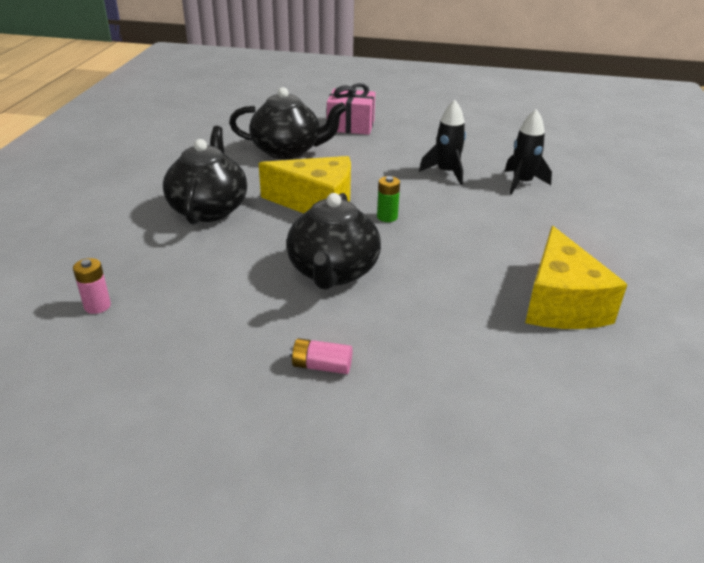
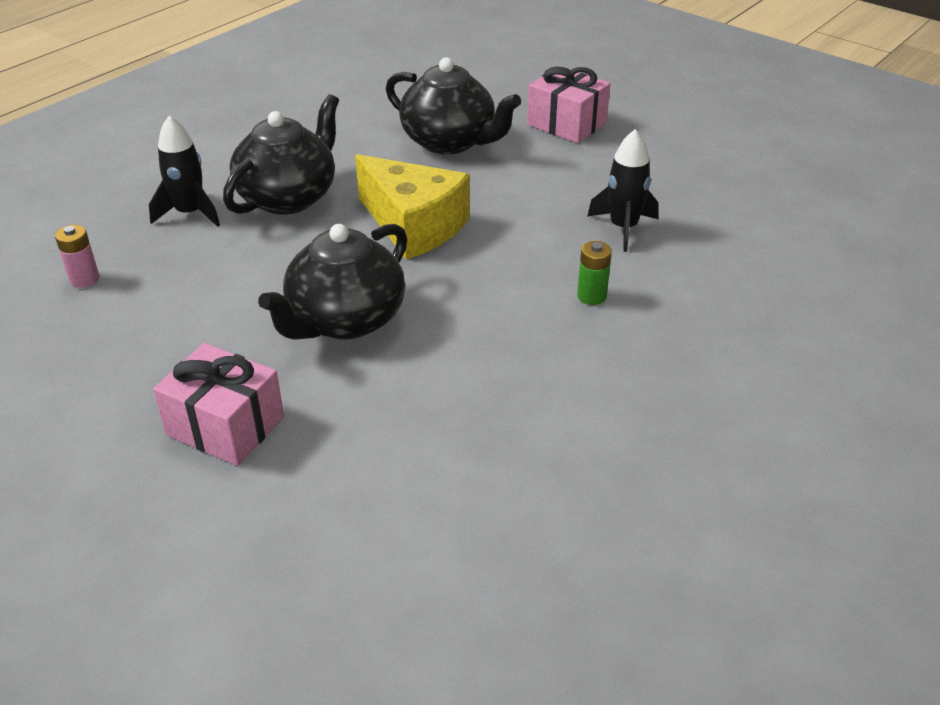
camera: 30 degrees right, 5 degrees up
pink battery [290,338,352,374] -> pink gift [153,343,284,466]
green battery [377,176,400,222] -> green battery moved to [577,241,612,305]
black rocket [504,109,552,195] -> black rocket moved to [149,115,220,227]
yellow cheese [525,226,628,329] -> none

